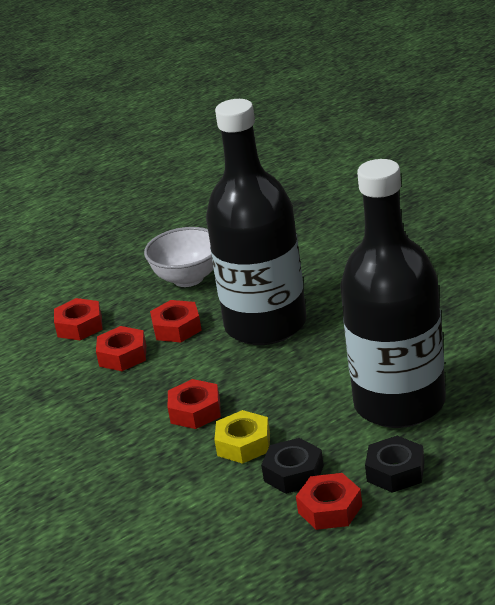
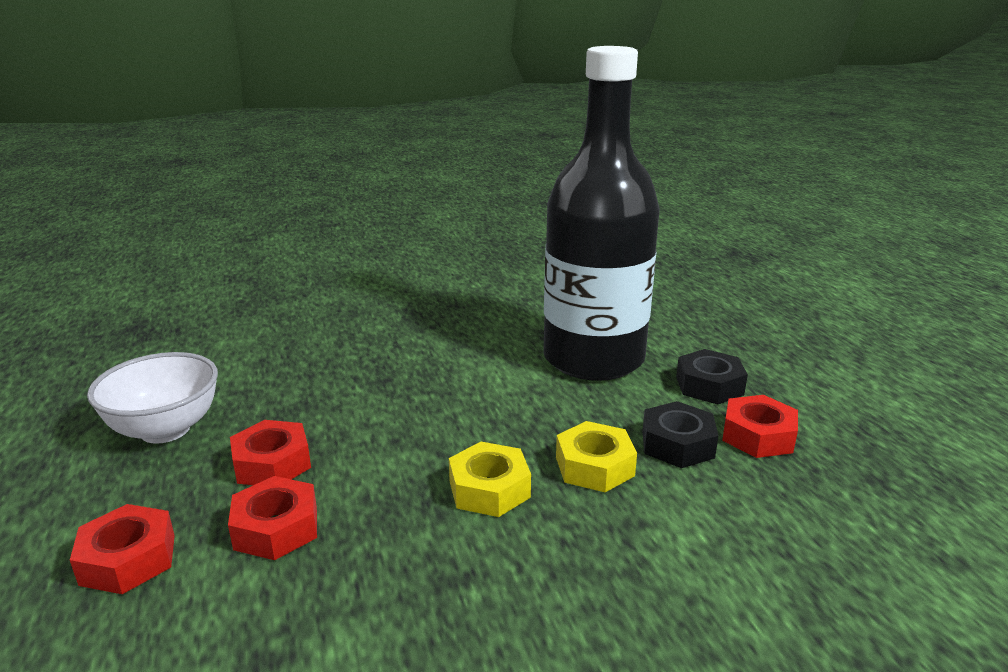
camera: 75 degrees left, 5 degrees down
red nut [168,379,221,429] -> yellow nut [449,442,531,517]
black bottle [206,99,307,345] -> none

